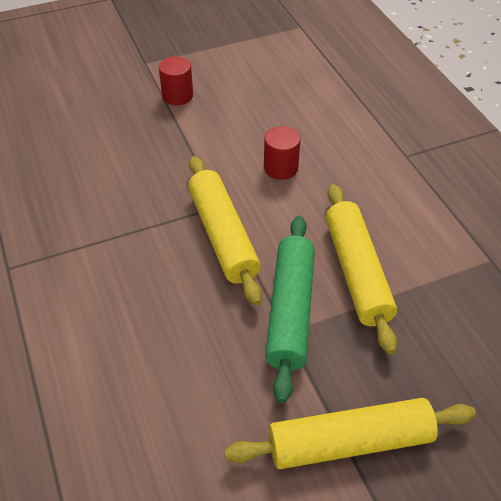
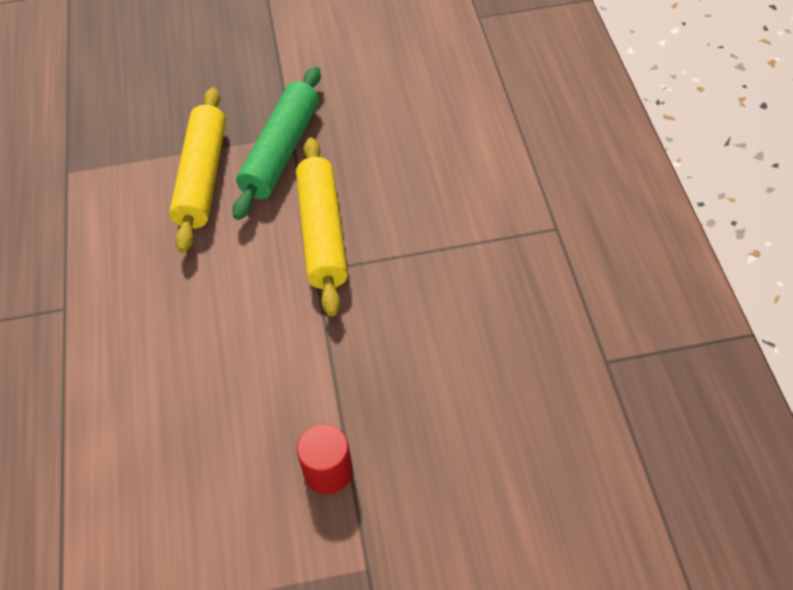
camera: 165 degrees left, 5 degrees up
yellow rolling pin [224,398,476,469] -> none
red cylinder [264,126,301,180] -> none

